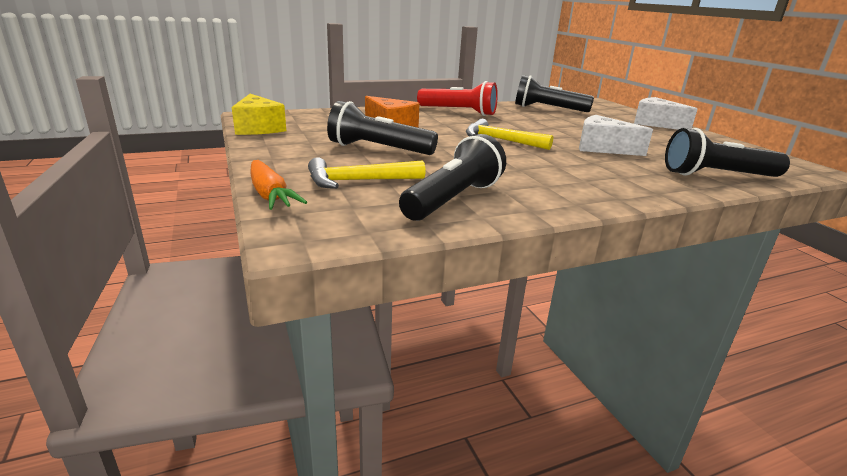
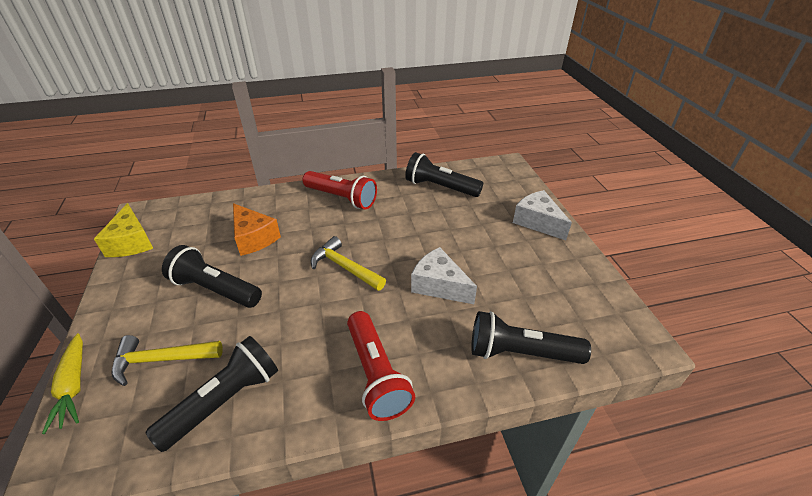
camera: 10 degrees right, 15 degrees up
orange carrot [250,160,307,210] -> yellow carrot [42,333,83,434]
none -> red flashlight [347,311,415,421]

